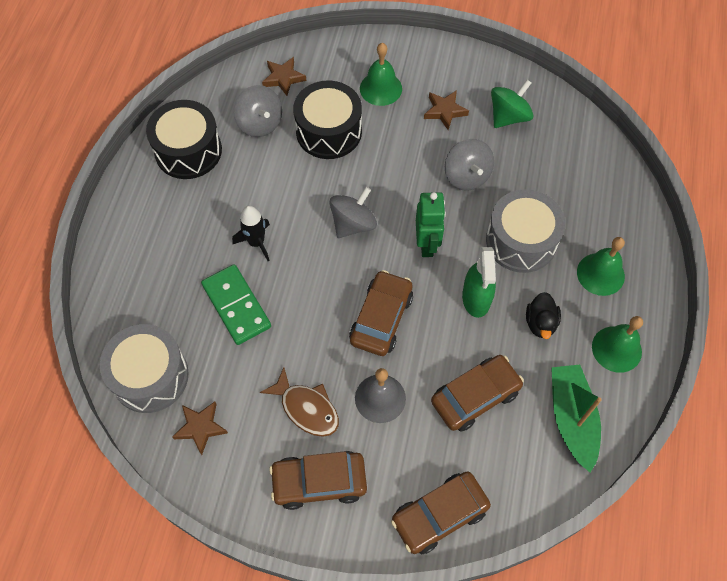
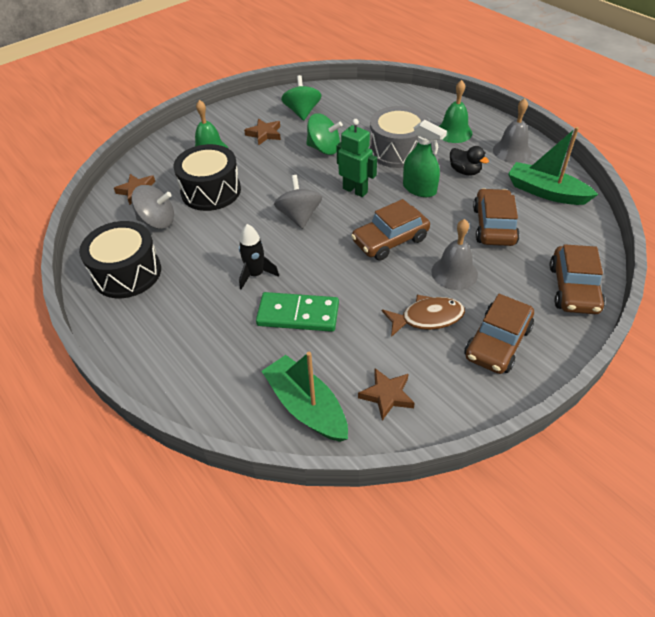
camera: 50 degrees left, 15 degrees down
grey drum [100,324,189,413] -> green boat [262,352,348,442]
brown car [349,270,413,356] -> brown car turned 90 degrees counterclockwise [351,199,430,261]
grey spinning top [445,139,494,191] -> green spinning top [306,113,343,155]
green bell [592,316,643,373] -> grey bell [493,98,532,163]

